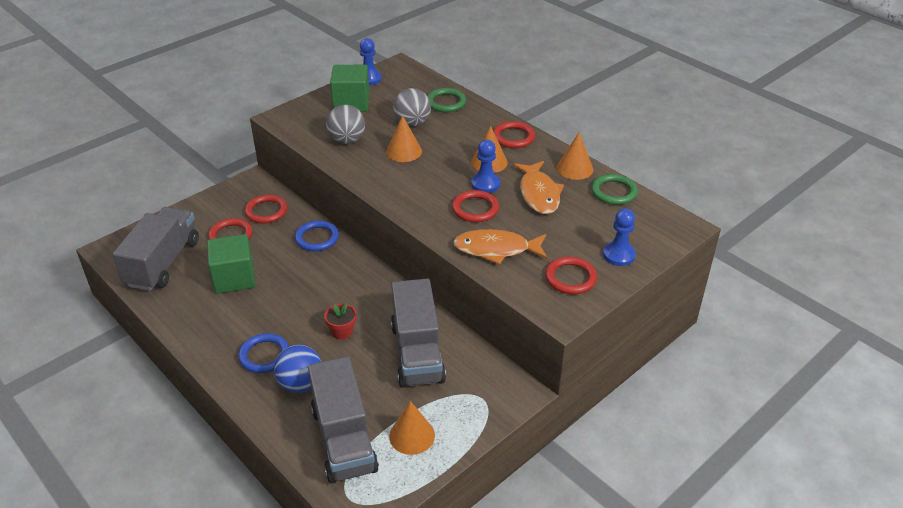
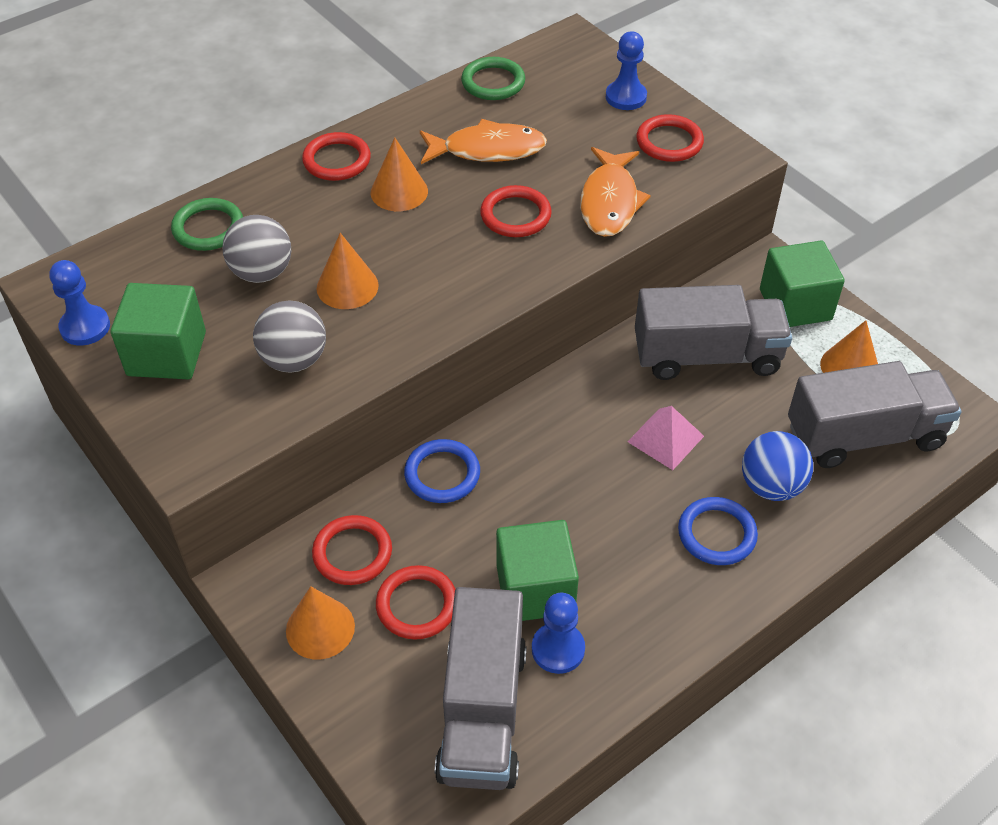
camera: 85 degrees left, 10 degrees up
grey truck [112,207,199,291] -> grey truck turned 105 degrees counterclockwise [435,587,527,790]
red flower pot [324,303,357,339] -> pink pyramid [627,406,704,470]
blue pawn [471,140,500,193] -> blue pawn moved to [532,593,585,674]
orange cone [556,133,593,180] -> orange cone moved to [286,586,355,660]
none -> green cube [760,241,845,327]

